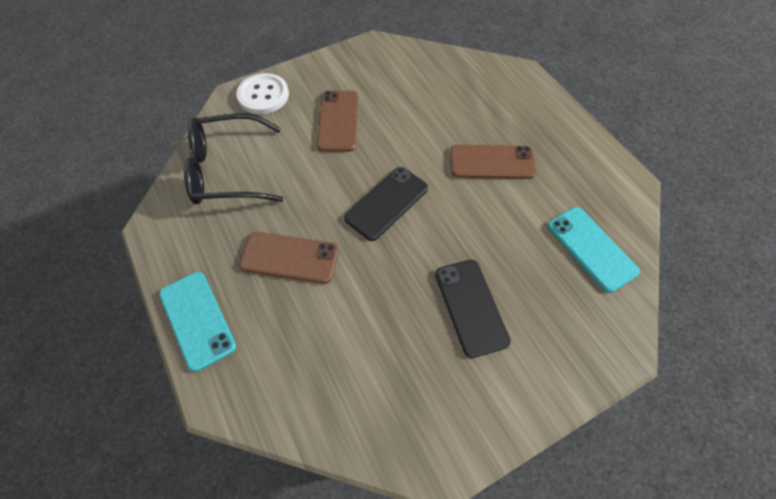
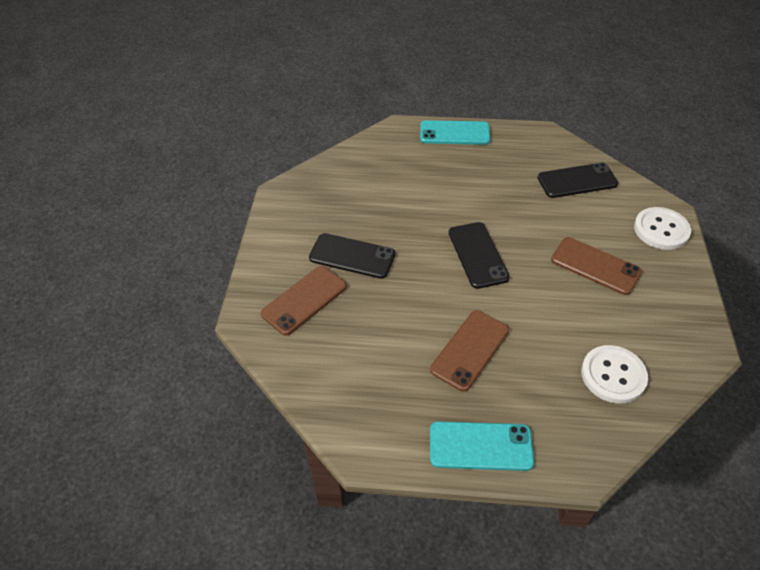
camera: 125 degrees right, 10 degrees down
black glasses [184,113,283,204] -> black phone [538,163,618,198]
brown phone [239,232,339,284] -> brown phone moved to [261,266,347,336]
turquoise phone [548,207,640,293] -> turquoise phone moved to [430,421,534,471]
none -> white button [581,345,648,404]

